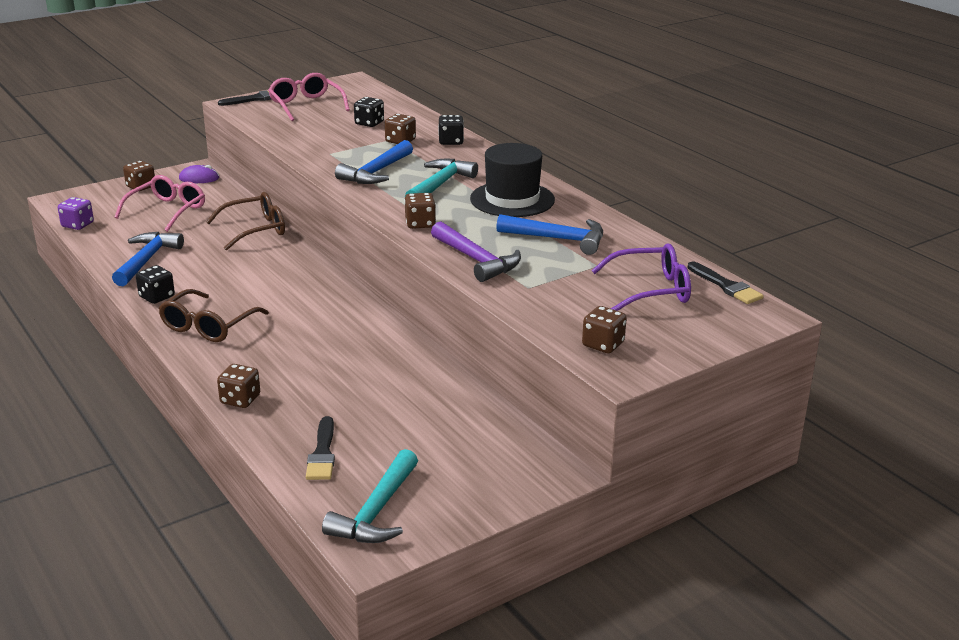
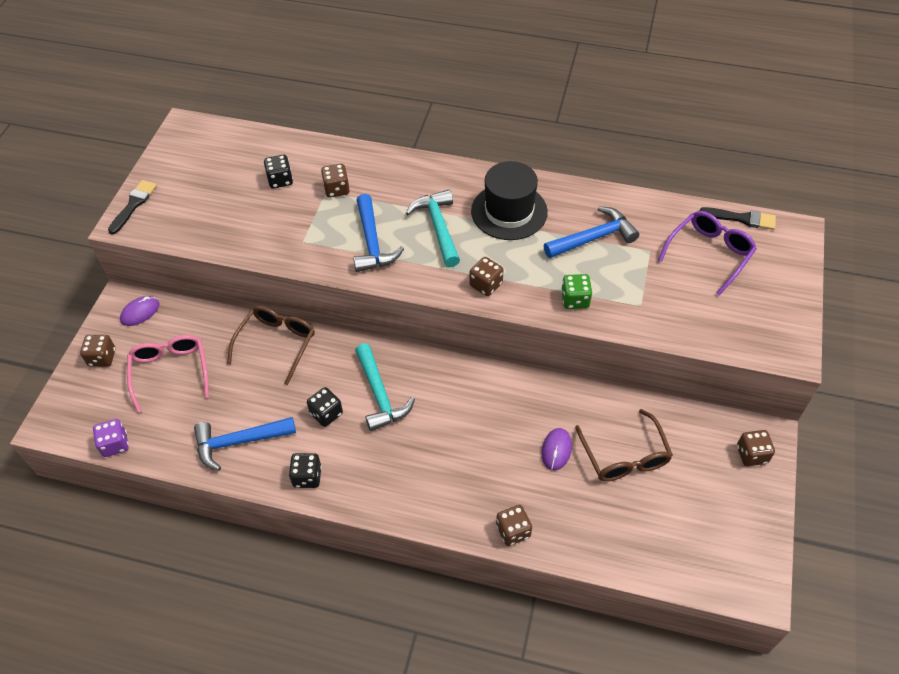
camera: 40 degrees left, 25 degrees up
blue hammer [112,232,184,286] -> blue hammer turned 75 degrees counterclockwise [194,417,296,471]
brown glasses [158,289,269,342] -> brown glasses moved to [575,409,673,482]
pink glasses [268,73,350,121] -> none
black brush [306,416,335,480] -> none
turquoise hammer [322,449,418,543] -> turquoise hammer moved to [355,343,415,431]
purple hammer [431,221,521,282] -> green dice [561,274,592,309]
black dice [438,115,464,145] -> black dice moved to [307,387,343,427]
brown dice [582,306,627,353] -> brown dice moved to [737,430,775,466]
none -> purple mouse [541,428,572,470]

